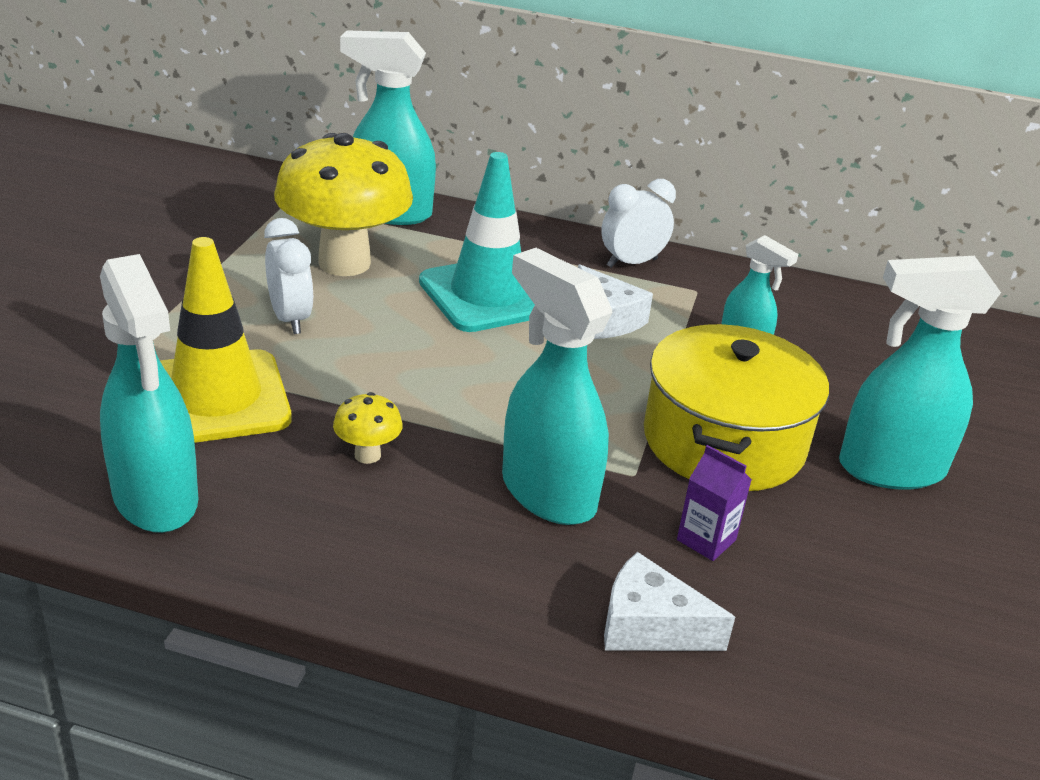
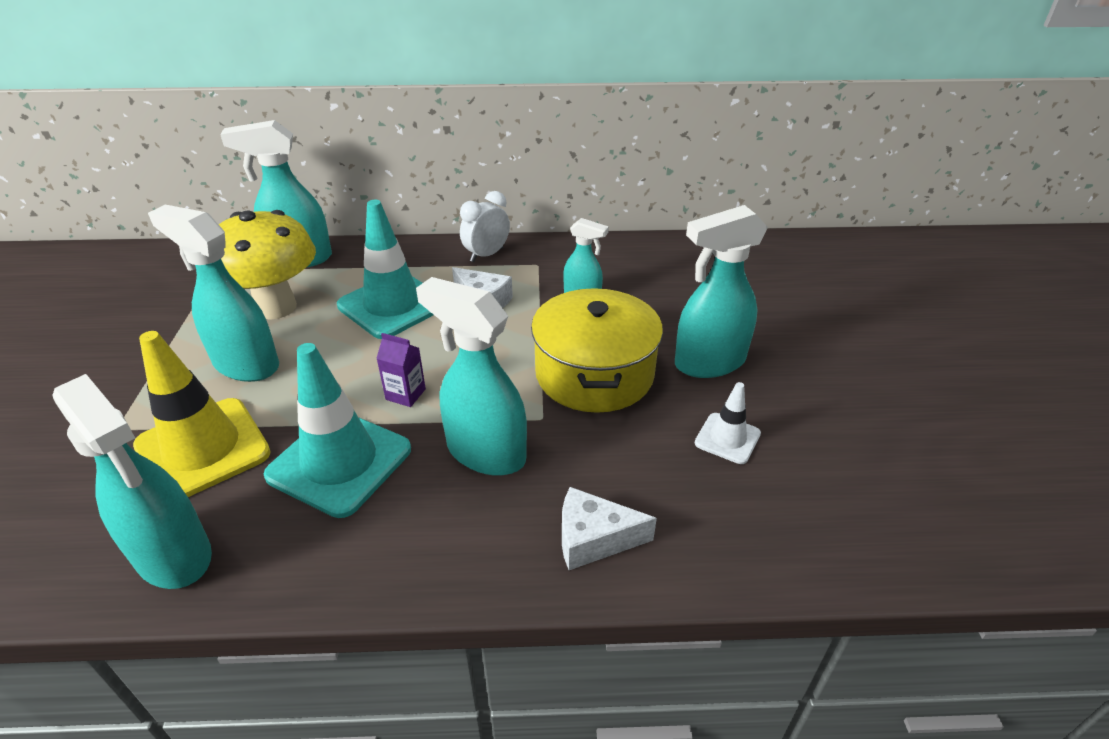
camera: 15 degrees left, 5 degrees up
white clock [264,218,313,334] -> turquoise spray bottle [148,205,279,382]
yellow mushroom [333,392,403,464] -> turquoise traffic cone [264,343,411,518]
purple carton [677,445,752,561] -> purple carton moved to [376,333,426,407]
none -> white traffic cone [695,382,761,464]

